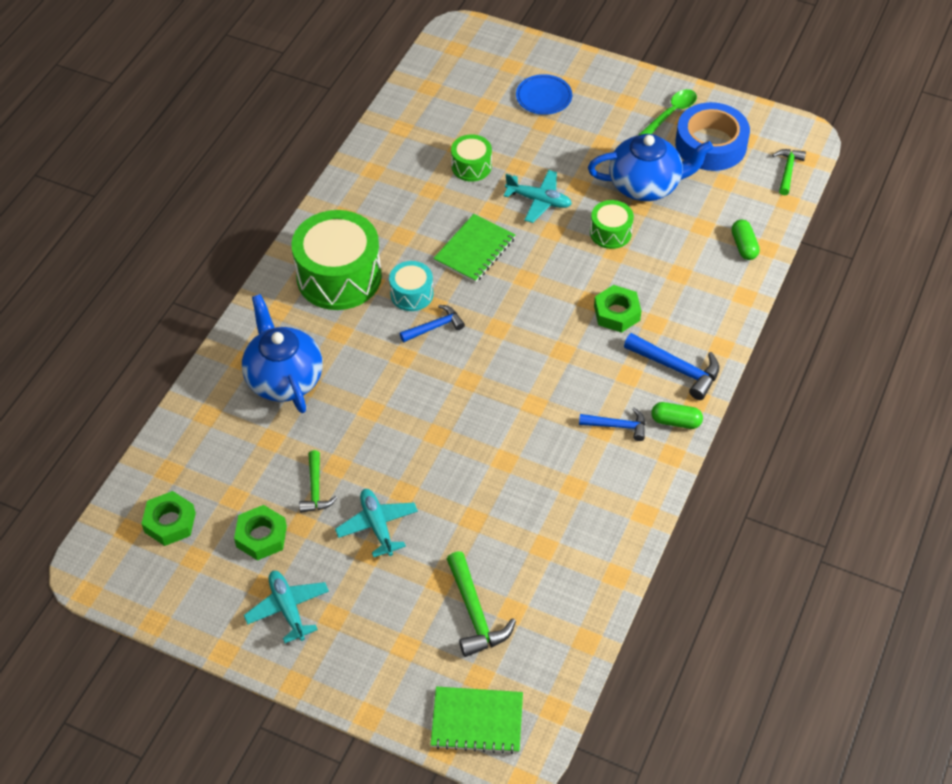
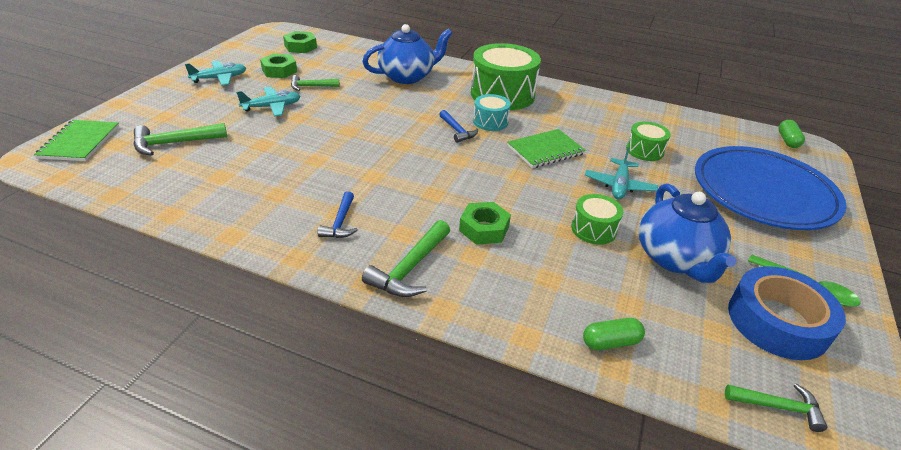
camera: 85 degrees right, 15 degrees down
green notebook [433,214,515,283] -> green notebook turned 60 degrees counterclockwise [507,129,586,168]
blue plate [516,74,572,115] -> blue plate [695,146,847,230], size x2.36
blue hammer [624,333,719,400] -> green hammer [362,220,450,297]
green capsule [651,402,703,429] -> green capsule moved to [779,120,805,148]

